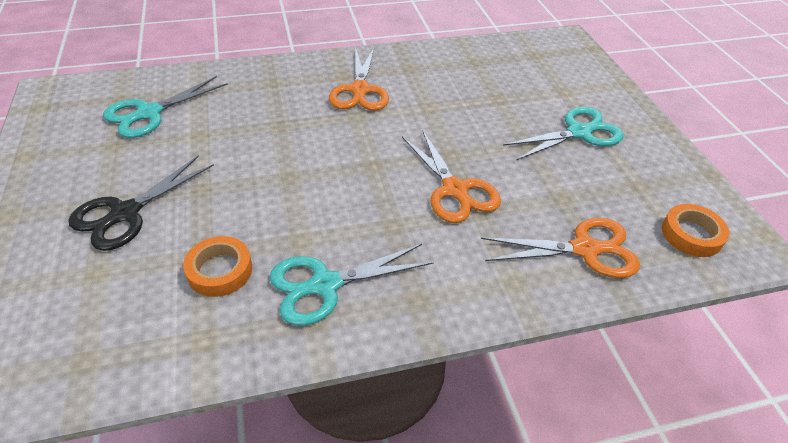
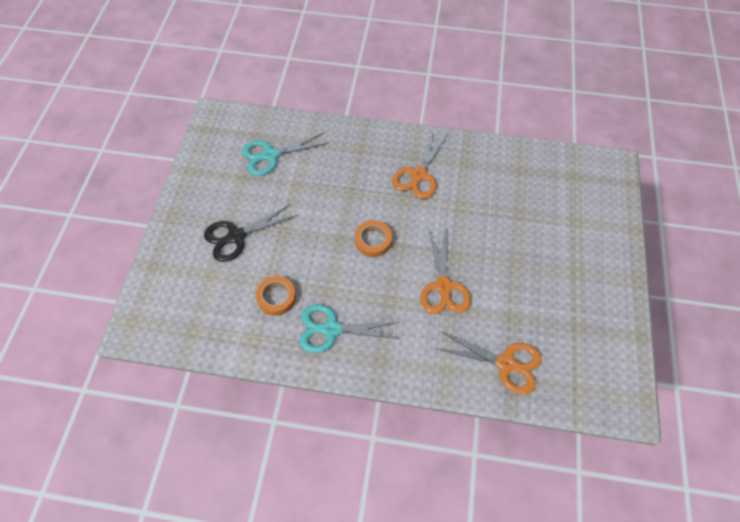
camera: 25 degrees right, 15 degrees up
turquoise scissors [503,107,624,160] -> none
orange tape [662,204,730,257] -> orange tape moved to [355,220,392,257]

